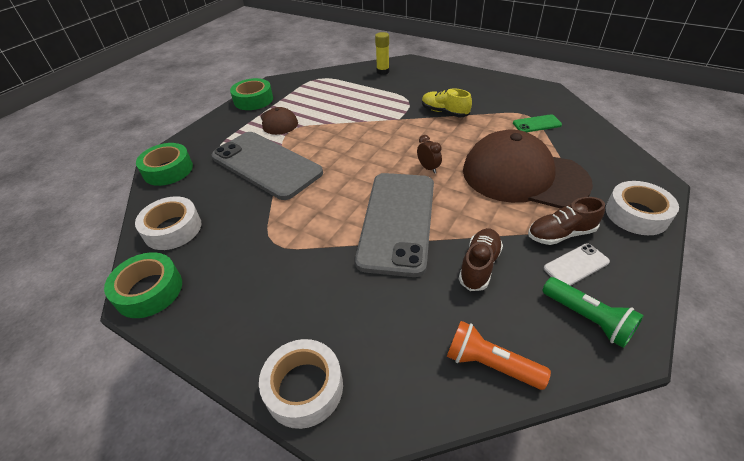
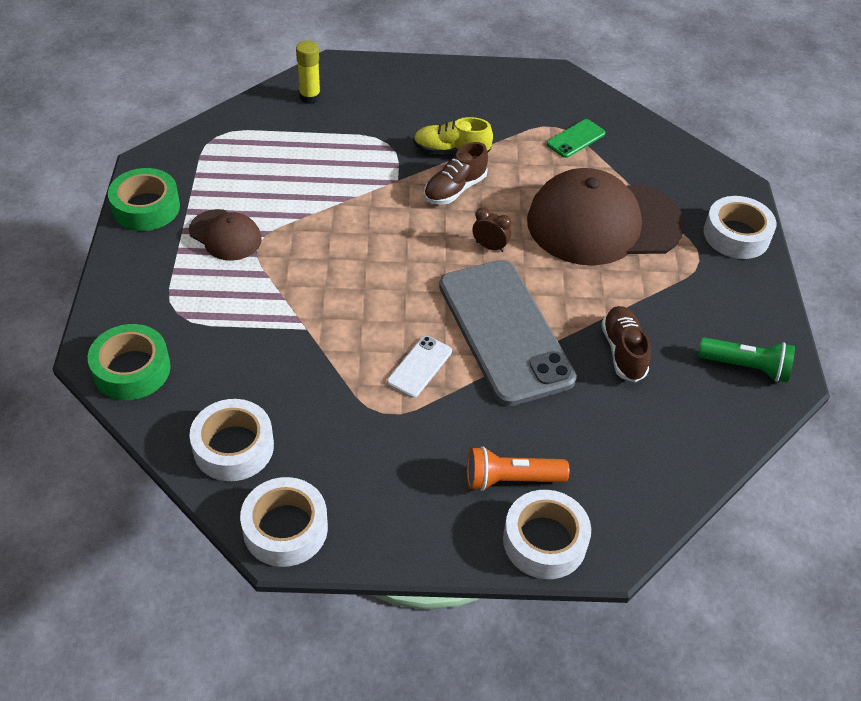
camera: 35 degrees left, 5 degrees up
green tape [104,252,182,318] -> white tape [240,477,328,567]
grey phone [212,132,323,200] -> none
orange flashlight [447,321,551,390] -> orange flashlight moved to [467,446,570,491]
brown shoe [528,197,605,245] -> brown shoe moved to [424,142,488,205]
white phone [544,243,610,286] -> white phone moved to [387,336,452,398]

